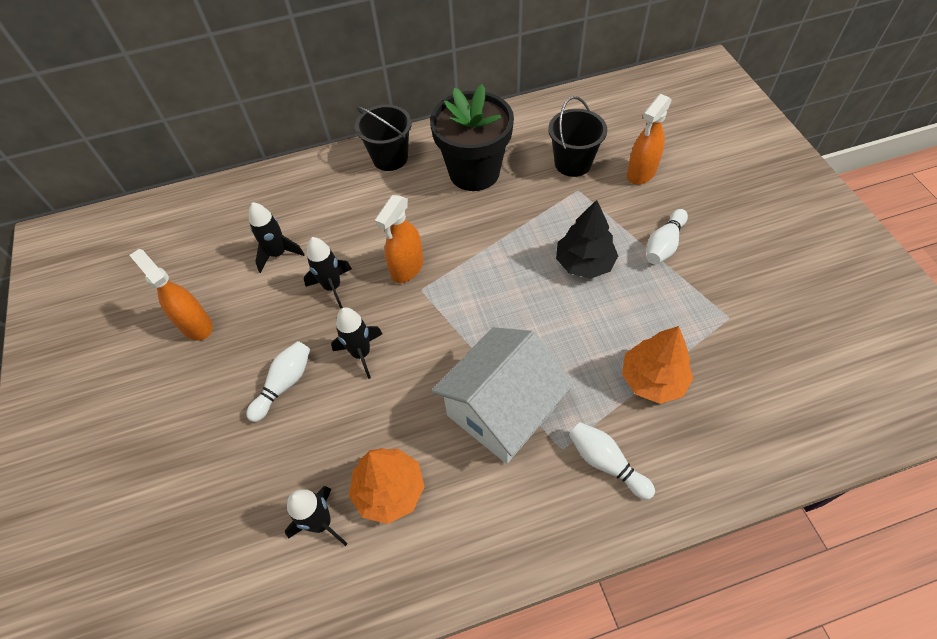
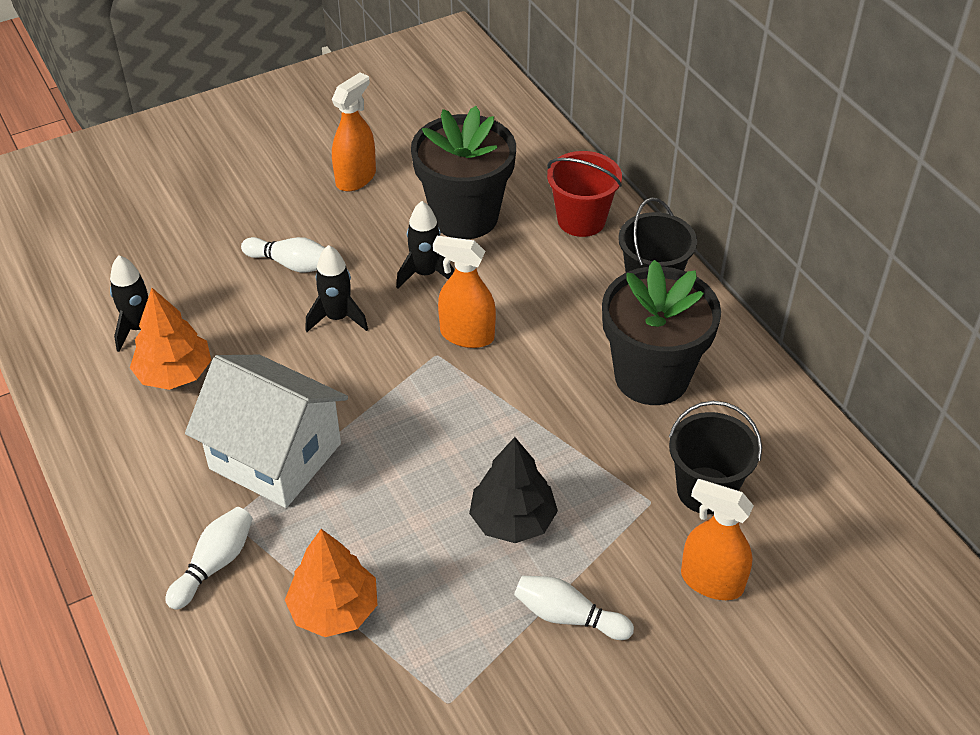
camera: 75 degrees right, 10 degrees down
black rocket [249,202,305,273] -> black flower pot [411,106,516,240]
none -> red bucket [547,151,622,237]

